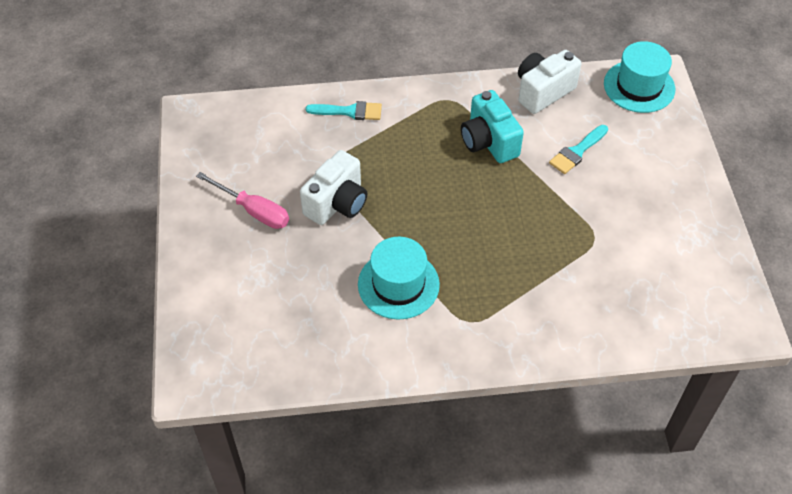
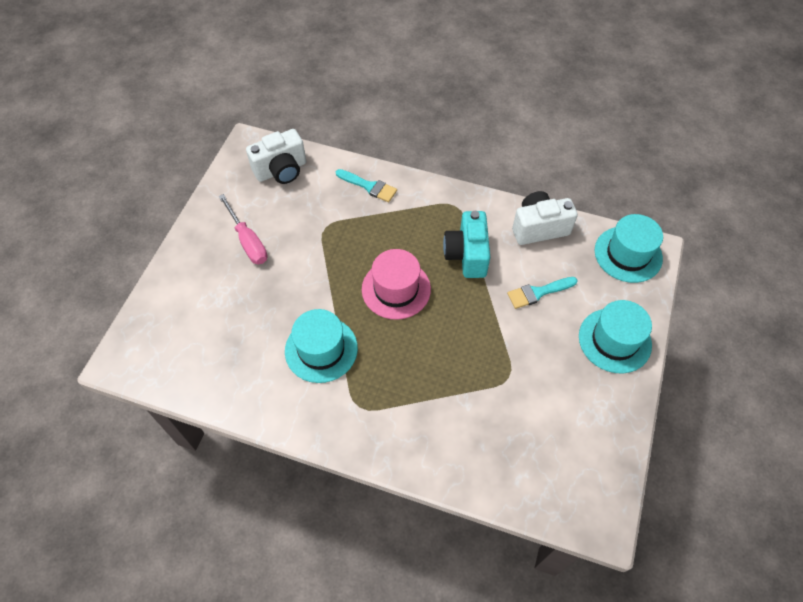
camera: 25 degrees right, 5 degrees up
white camera [300,150,367,225] -> white camera moved to [246,129,306,184]
none -> pink hat [362,249,431,320]
none -> turquoise hat [579,300,652,373]

